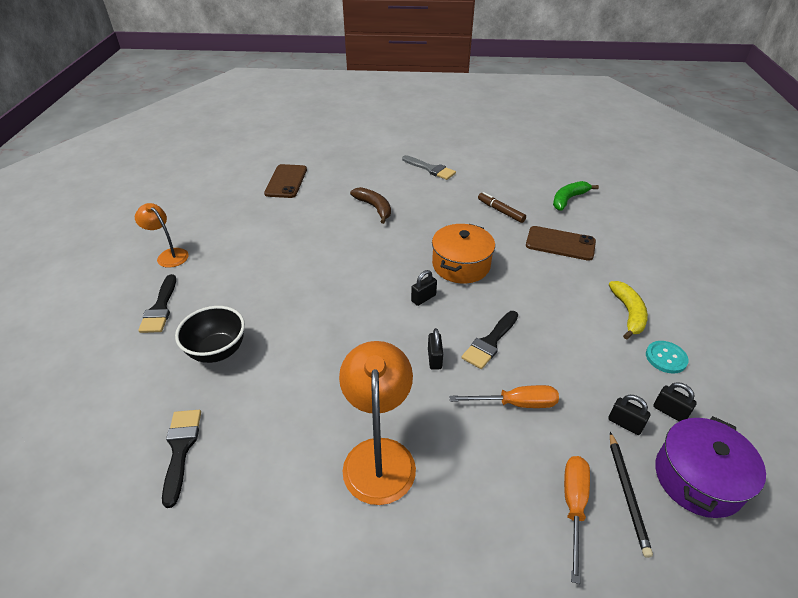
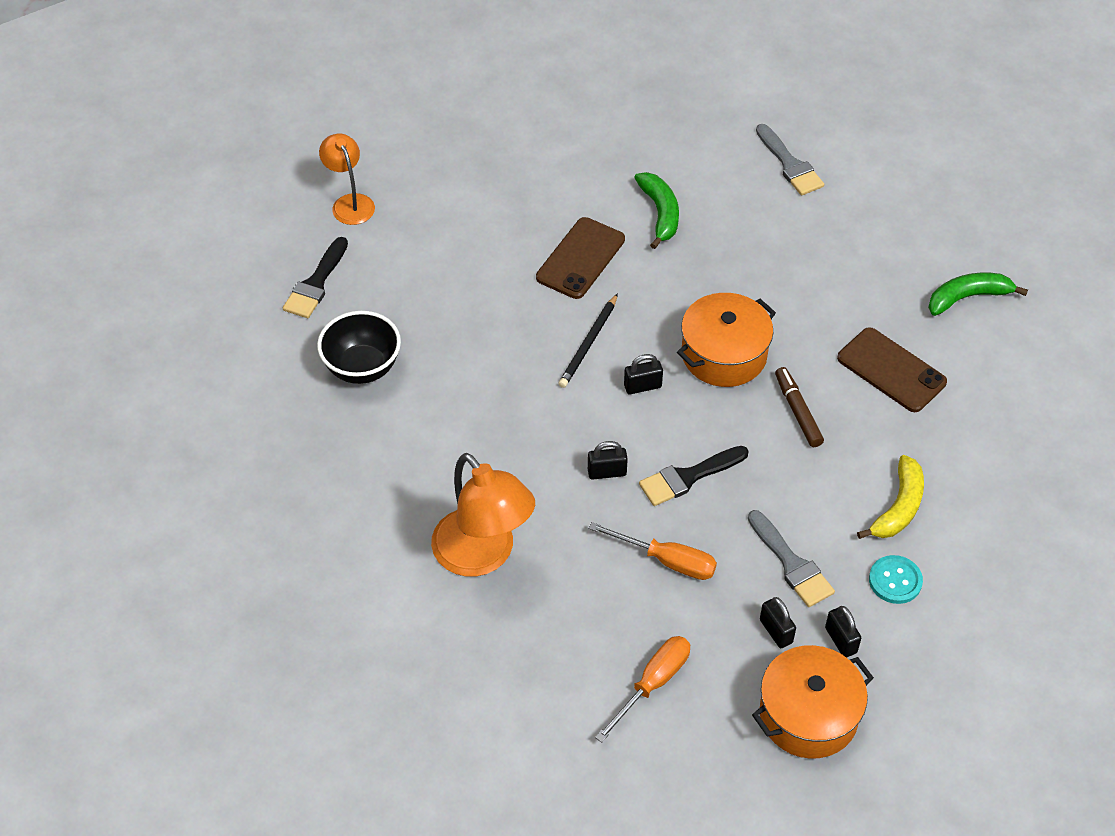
camera: 25 degrees right, 10 degrees up
black brush [162,410,201,508] -> none
brown phone [264,164,307,198] -> brown phone moved to [536,217,625,299]
orange lamp [339,341,416,505] -> orange lamp turned 120 degrees clockwise [431,453,535,577]
brown banana [350,187,391,224] -> green banana [634,172,679,249]
black padlock [428,328,443,370] -> black padlock turned 60 degrees clockwise [588,441,628,480]
brown marker [478,192,526,223] -> brown marker moved to [775,367,824,447]
black pencil [610,432,653,558] -> black pencil moved to [558,293,618,388]
purple pot [655,416,766,518] -> orange pot [752,645,874,759]
none -> grey brush [748,510,835,607]

